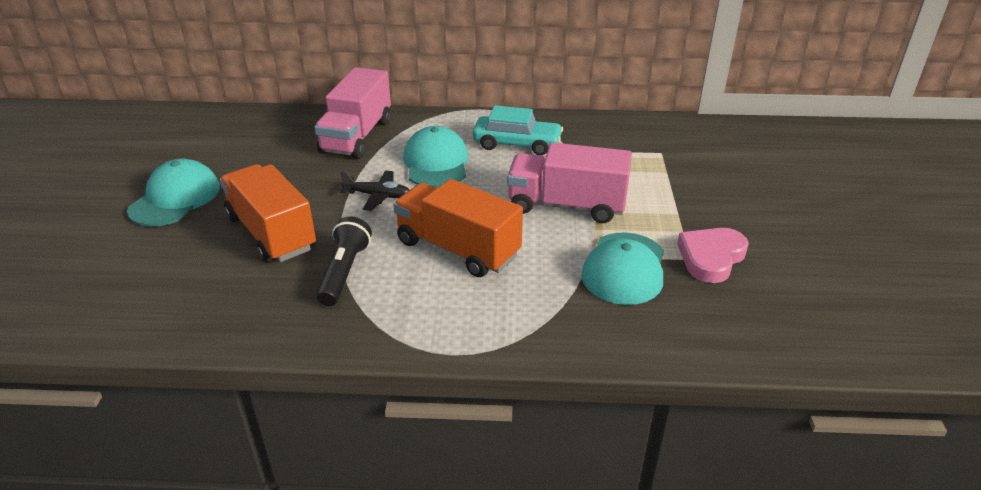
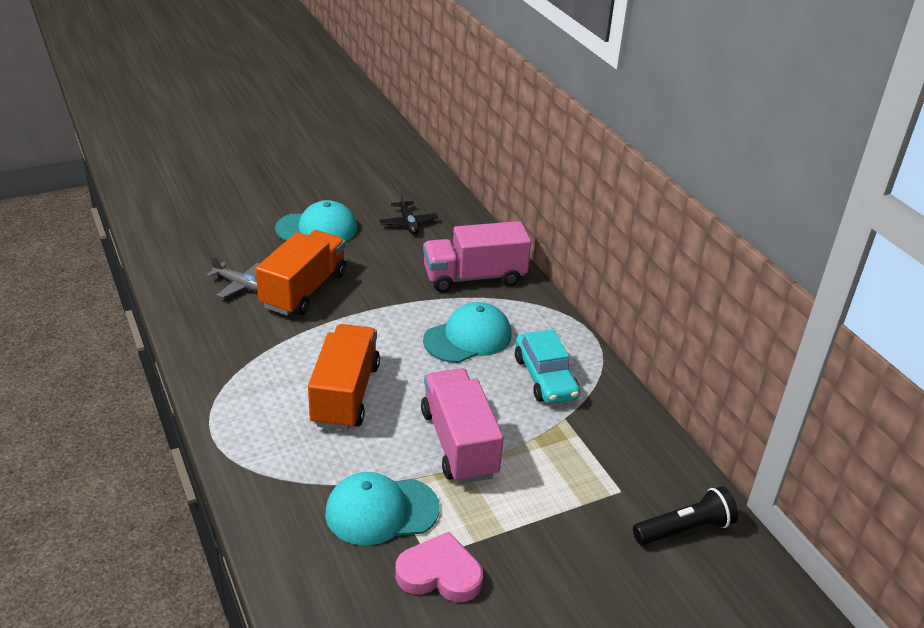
camera: 60 degrees right, 0 degrees up
black flashlight [316,216,372,306] -> black flashlight moved to [633,486,738,545]
black plane [340,171,409,211] -> black plane moved to [379,191,438,234]
none -> grey plane [207,256,260,298]

